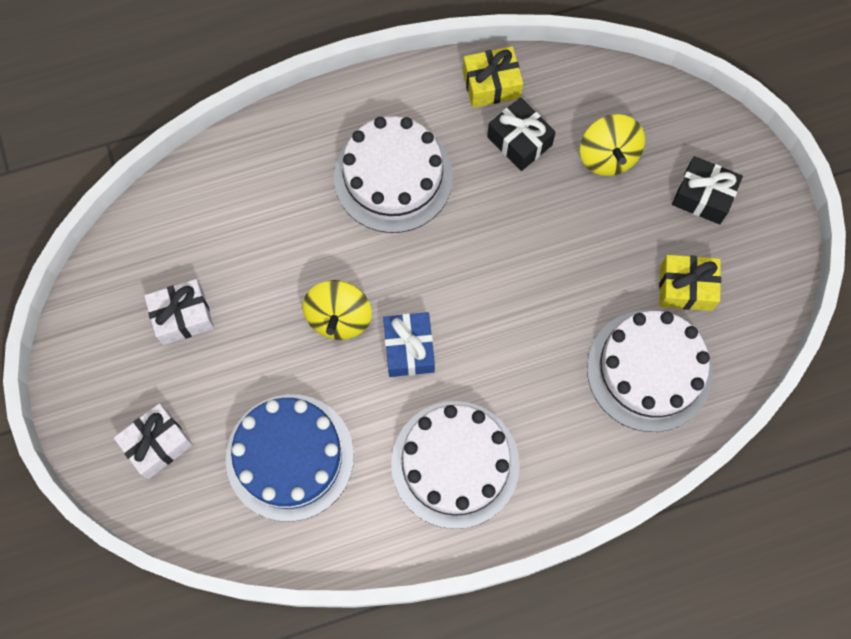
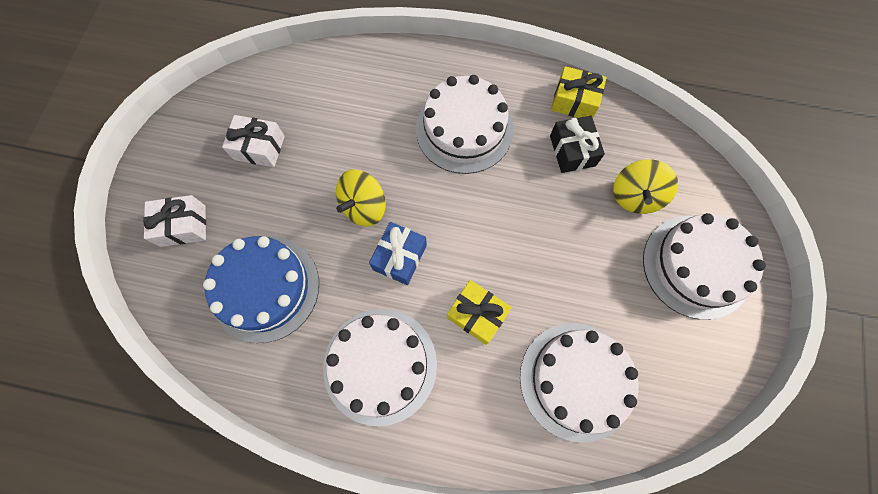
camera: 30 degrees right, 0 degrees up
yellow gift [659,255,721,311] -> yellow gift moved to [447,280,512,345]
black gift [672,156,743,225] -> white cake [643,213,766,320]

